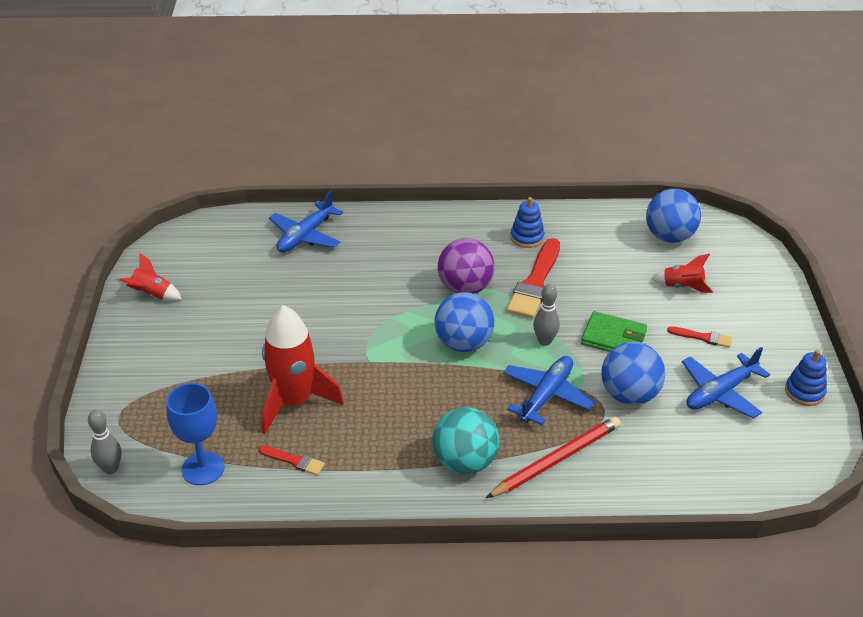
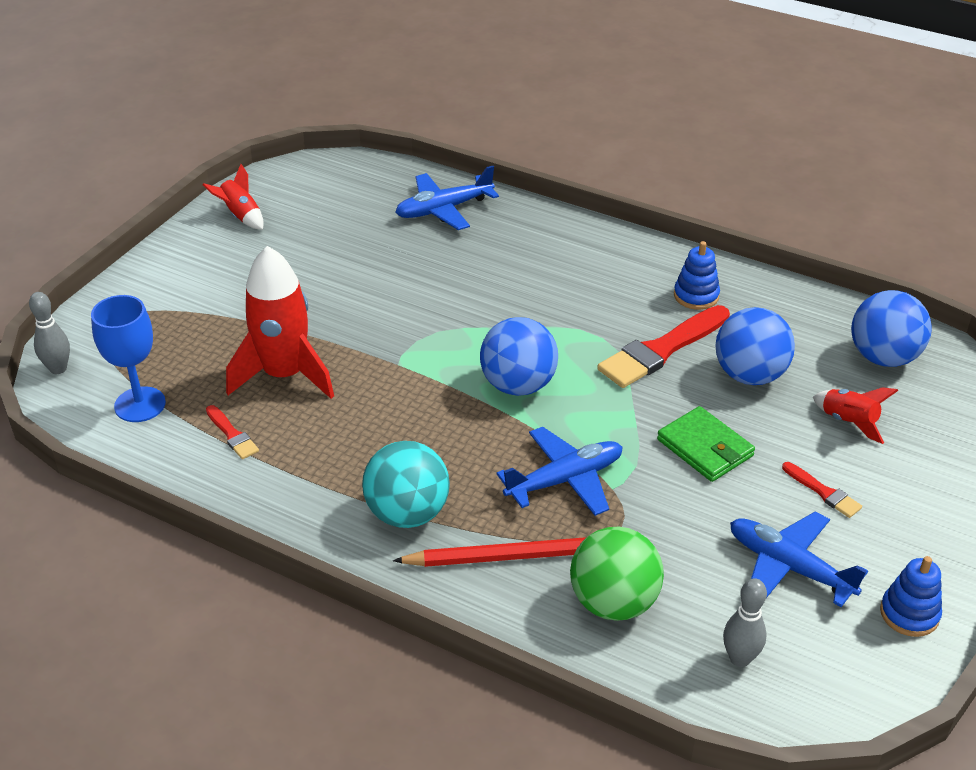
camera: 30 degrees right, 0 degrees up
purple ball [438,238,494,294] -> none
grey bowling pin [533,284,560,346] -> grey bowling pin moved to [723,578,767,667]
blue ball [601,342,665,405] -> blue ball moved to [715,307,795,385]
blue plane [682,347,770,419] -> blue plane turned 45 degrees clockwise [730,512,868,607]
none -> green ball [570,526,664,621]

